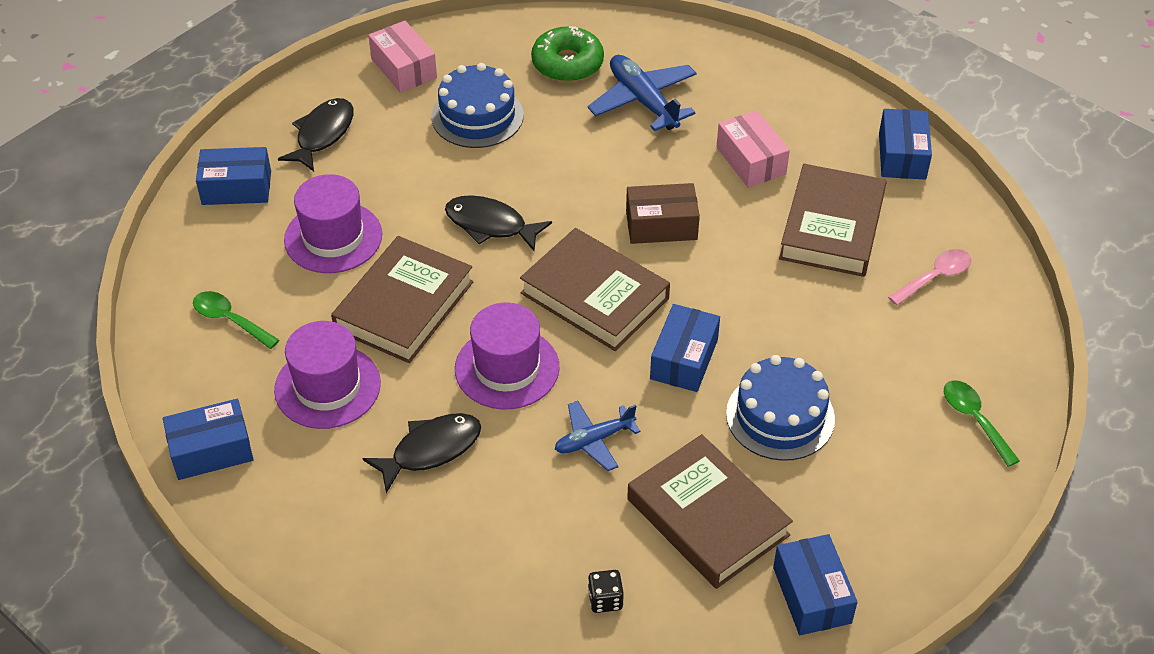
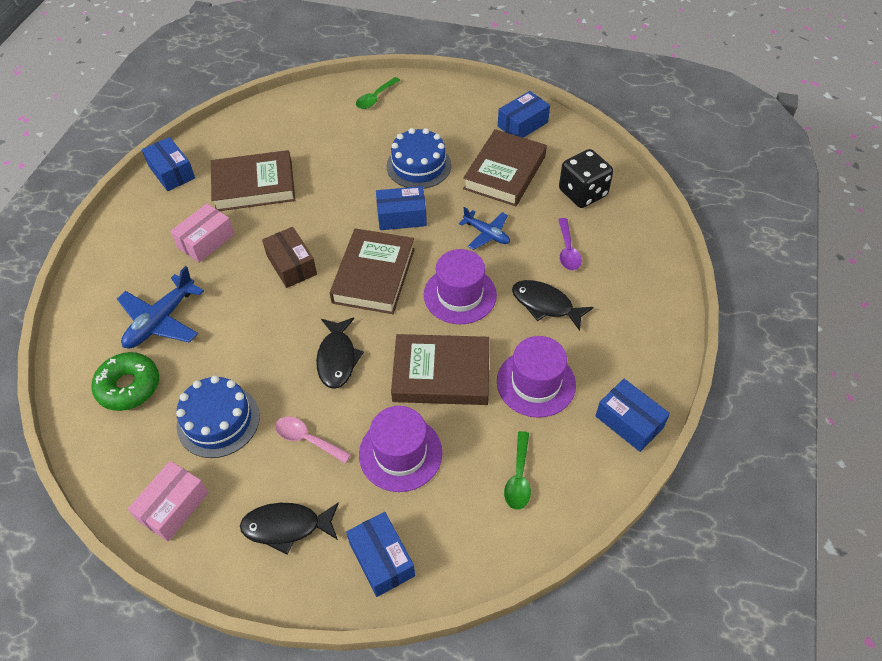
camera: 115 degrees left, 5 degrees up
black dice [588,570,624,613] -> black dice [559,149,613,208], size x2.14
blue box [879,109,932,180] -> blue box turned 75 degrees clockwise [142,137,195,191]
pink spoon [888,249,972,306] -> pink spoon moved to [275,416,351,463]
none -> purple spoon [558,218,582,270]

